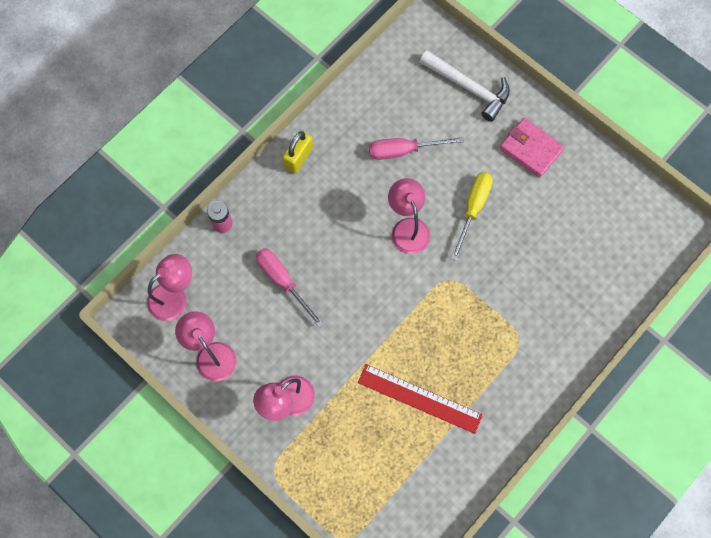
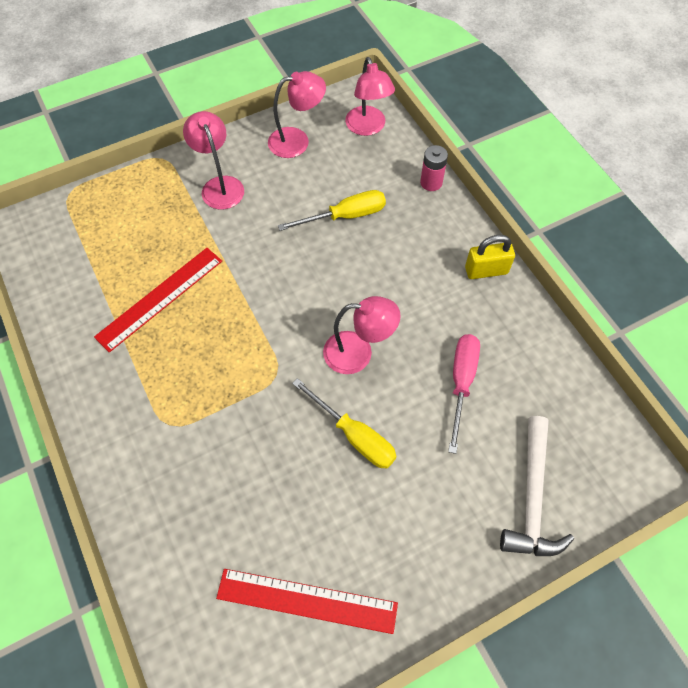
camera: 110 degrees right, 10 degrees down
pink screwdriver [256,248,324,328] -> yellow screwdriver [278,190,386,231]
yellow padlock [283,131,313,174] -> yellow padlock turned 60 degrees counterclockwise [465,235,515,279]
white hammer [420,50,510,122] -> white hammer turned 45 degrees counterclockwise [500,416,574,556]
pink wallet [500,118,565,178] -> none
none -> red ruler [216,569,398,634]

